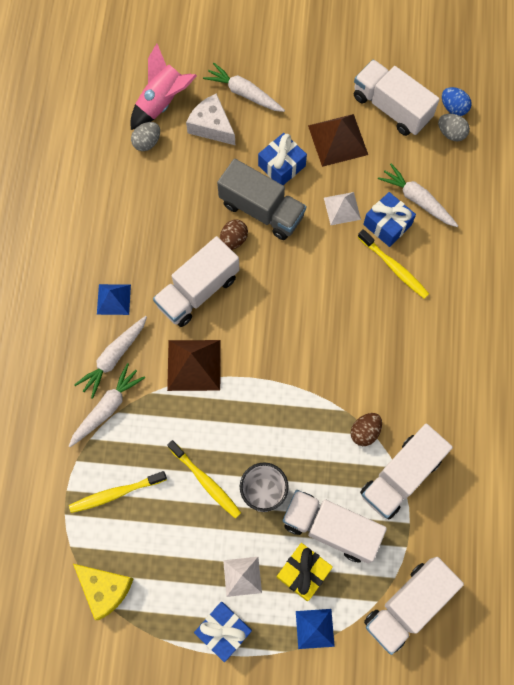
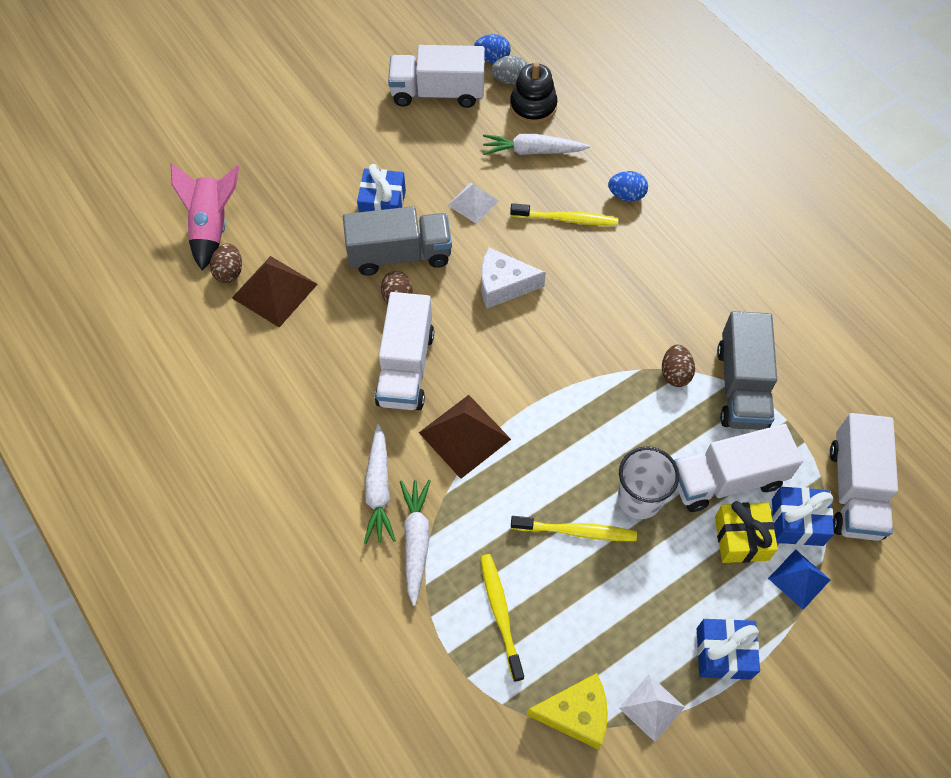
camera: 40 degrees left, 10 degrees down
yellow toothbrush [69,471,167,513] -> yellow toothbrush turned 135 degrees clockwise [480,554,524,682]
blue pyramid [97,284,131,315] -> none
grey egg [131,122,160,151] -> brown egg [210,243,242,283]
white cheese [186,93,235,145] -> white cheese moved to [481,248,546,309]
white carrot [203,63,285,112] -> none
white pyramid [223,557,262,597] -> white pyramid moved to [619,674,685,742]
brown pyramid [308,114,368,167] -> brown pyramid moved to [232,256,318,328]
white truck [360,424,453,519] -> grey truck [717,311,777,430]
blue gift [363,192,416,247] -> blue gift moved to [772,487,834,546]
none -> black stacking toy [510,62,558,124]
none -> blue egg [608,171,648,202]

